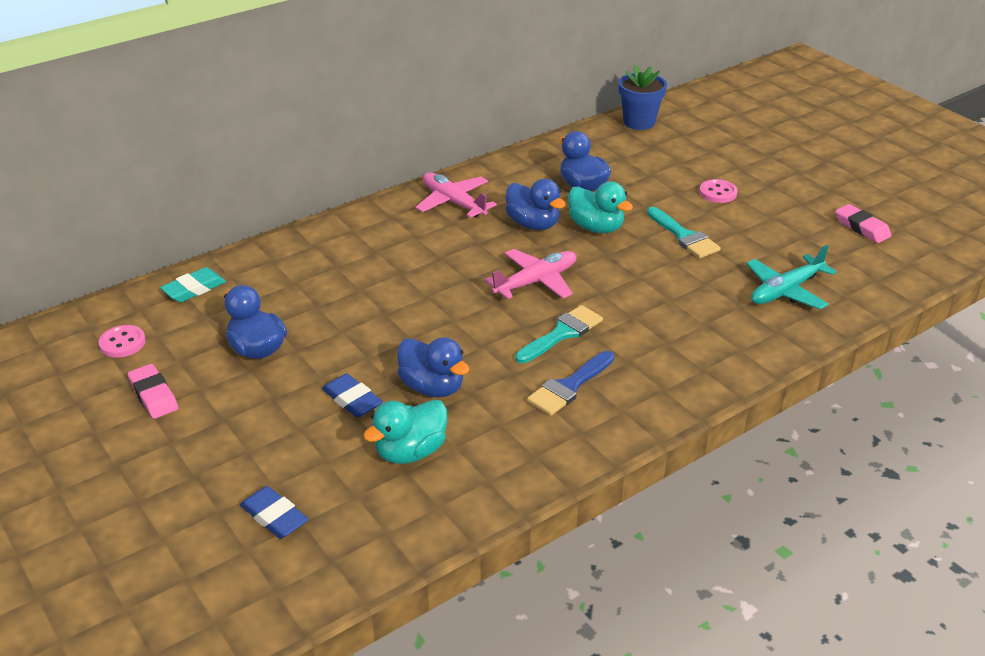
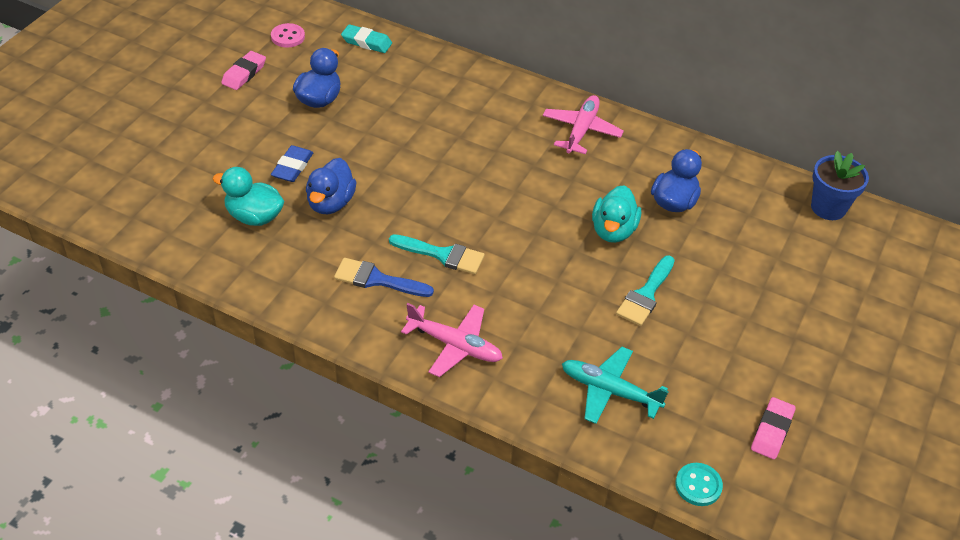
camera: 60 degrees right, 10 degrees up
blue eraser [240,486,309,539] -> none
pink plane [485,249,576,299] -> pink plane moved to [401,303,503,377]
blue duck [505,179,566,230] -> none
pink button [699,179,738,203] -> none
none -> turquoise button [675,463,723,506]

